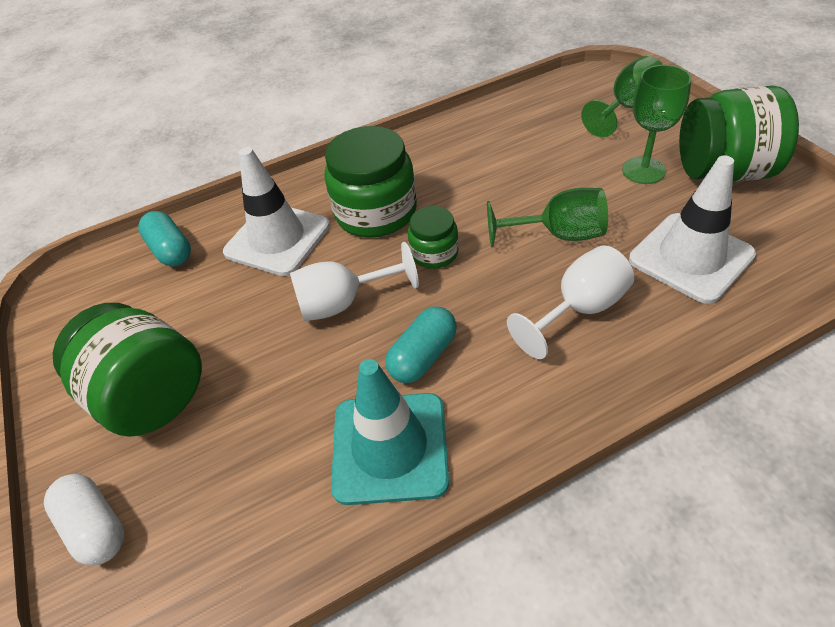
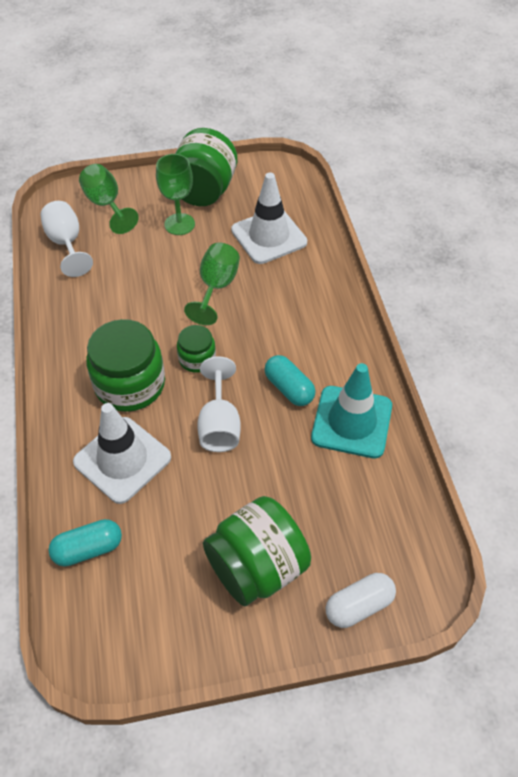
camera: 80 degrees left, 5 degrees up
white goblet [507,245,634,359] -> white goblet moved to [41,201,93,277]

